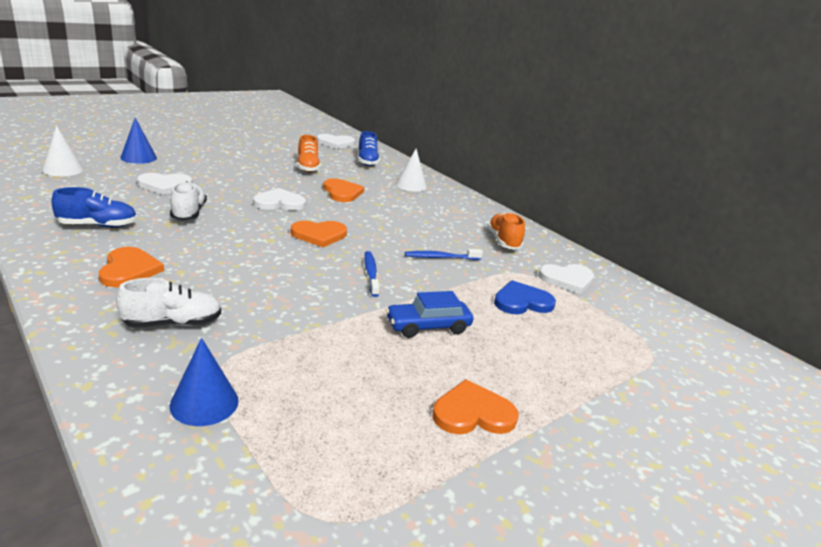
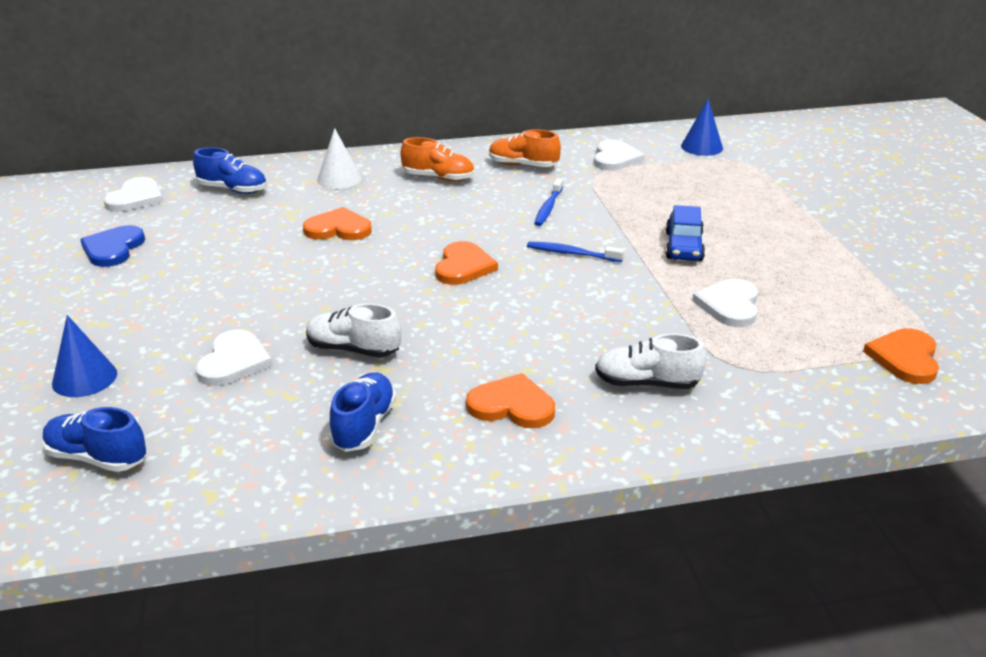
camera: 60 degrees left, 5 degrees up
white cone [42,126,84,176] -> blue shoe [42,407,146,472]
white shoe [116,278,221,328] -> white shoe turned 90 degrees counterclockwise [595,334,707,389]
blue cone [170,338,239,426] -> blue cone moved to [681,99,723,156]
white heart [253,188,306,211] -> white heart moved to [692,279,758,327]
orange shoe [297,135,321,172] -> orange shoe moved to [401,137,474,181]
orange heart [433,379,519,435] -> orange heart moved to [863,328,939,384]
blue heart [494,280,556,314] -> blue heart moved to [80,225,145,267]

